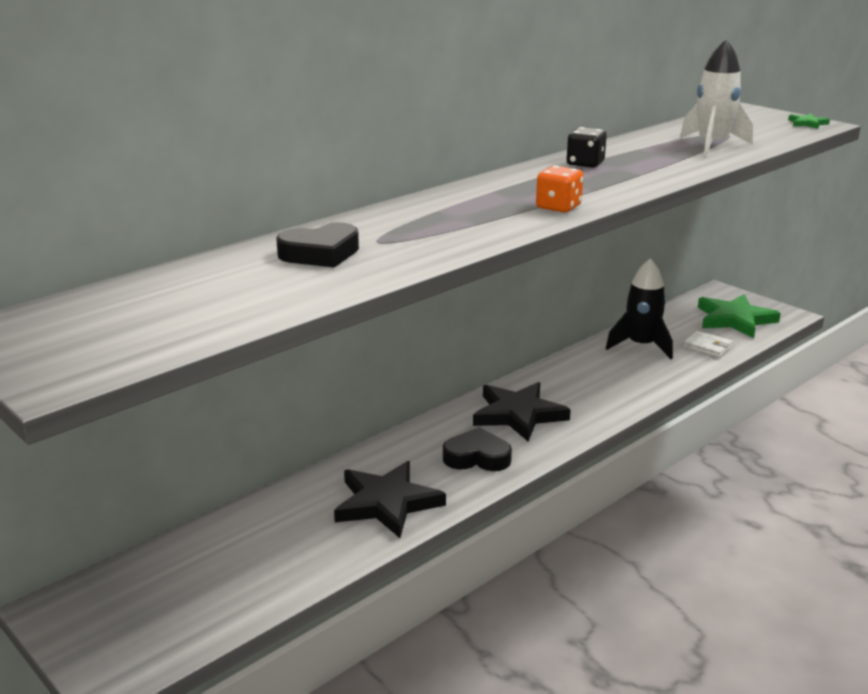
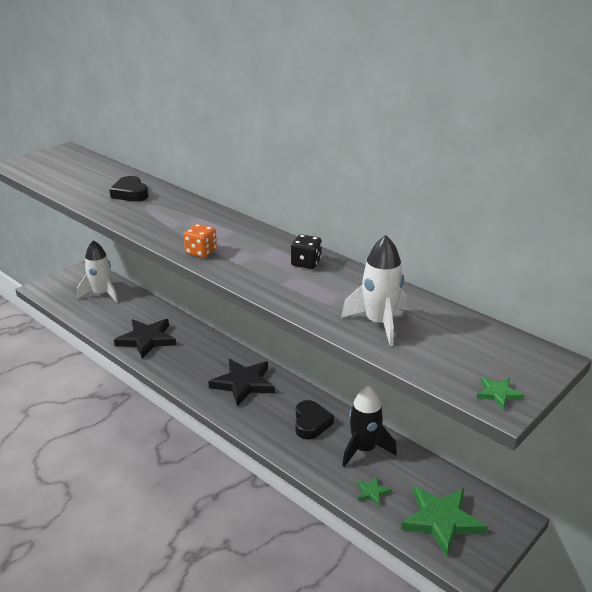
camera: 85 degrees right, 5 degrees up
black heart [443,427,512,471] -> black heart moved to [296,400,334,440]
white wallet [683,331,733,358] -> green star [357,477,392,506]
none -> white rocket [77,240,118,303]

